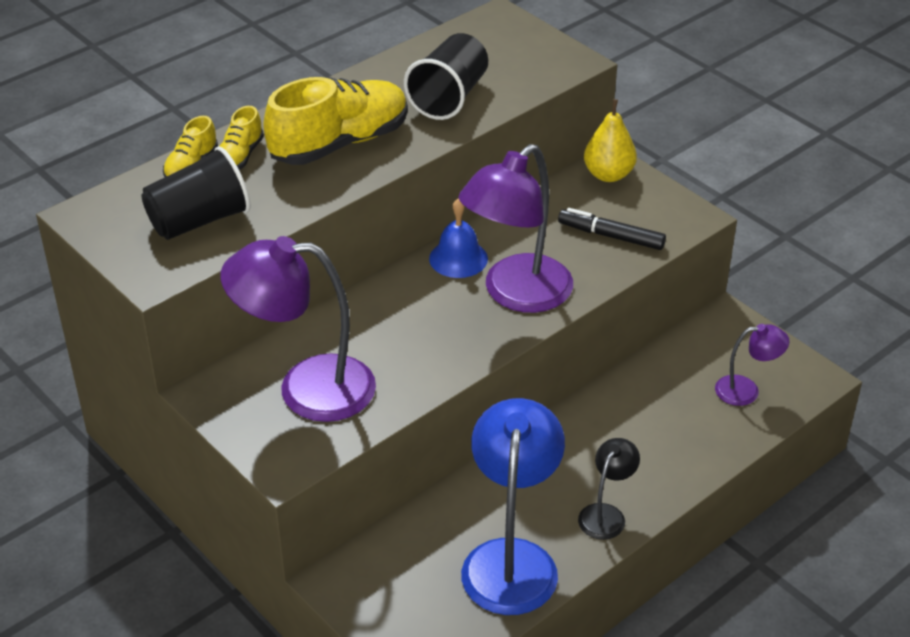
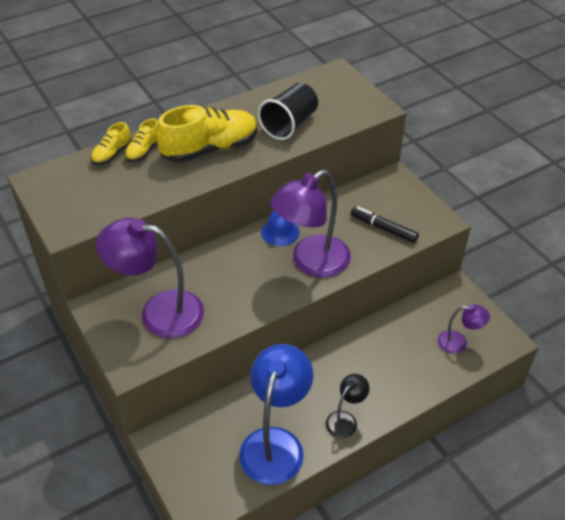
camera: 10 degrees right, 5 degrees up
black cup [141,146,251,240] -> none
yellow pear [584,99,637,182] -> none

